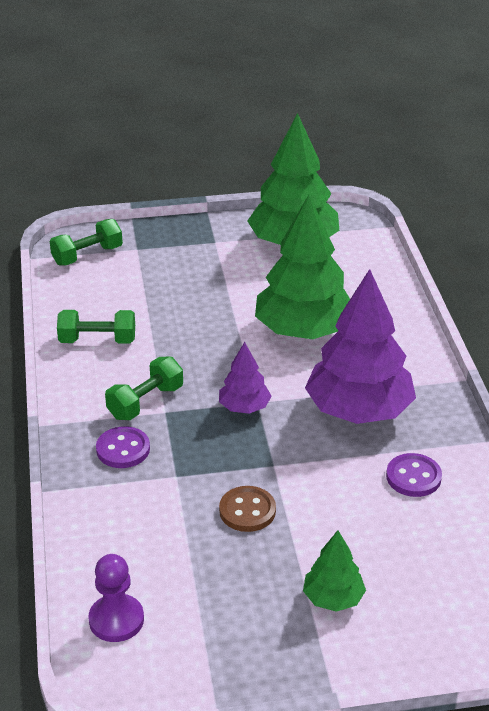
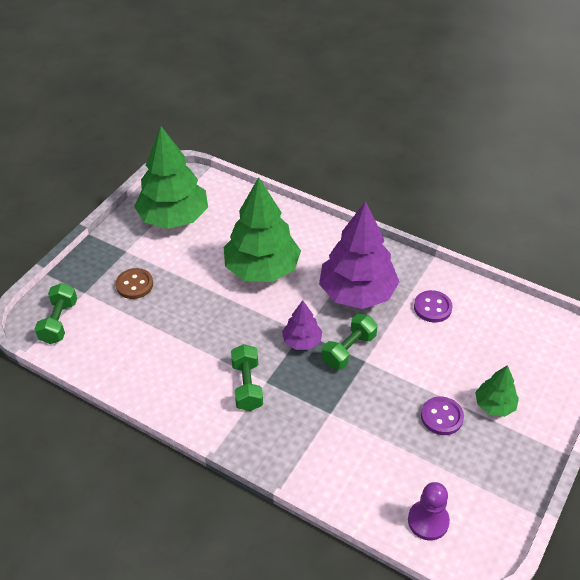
camera: 50 degrees left, 10 degrees up
green dumbbell [57,310,135,344] -> green dumbbell moved to [322,314,378,370]
purple button [96,426,150,468] -> purple button moved to [421,397,464,435]
brown button [219,486,276,532] -> brown button moved to [116,268,153,299]

